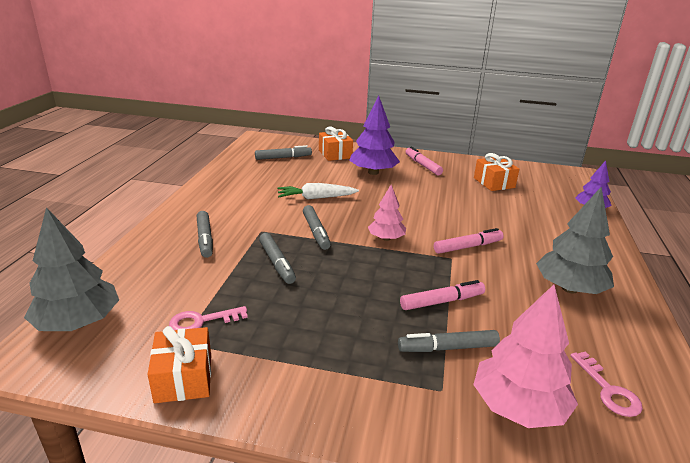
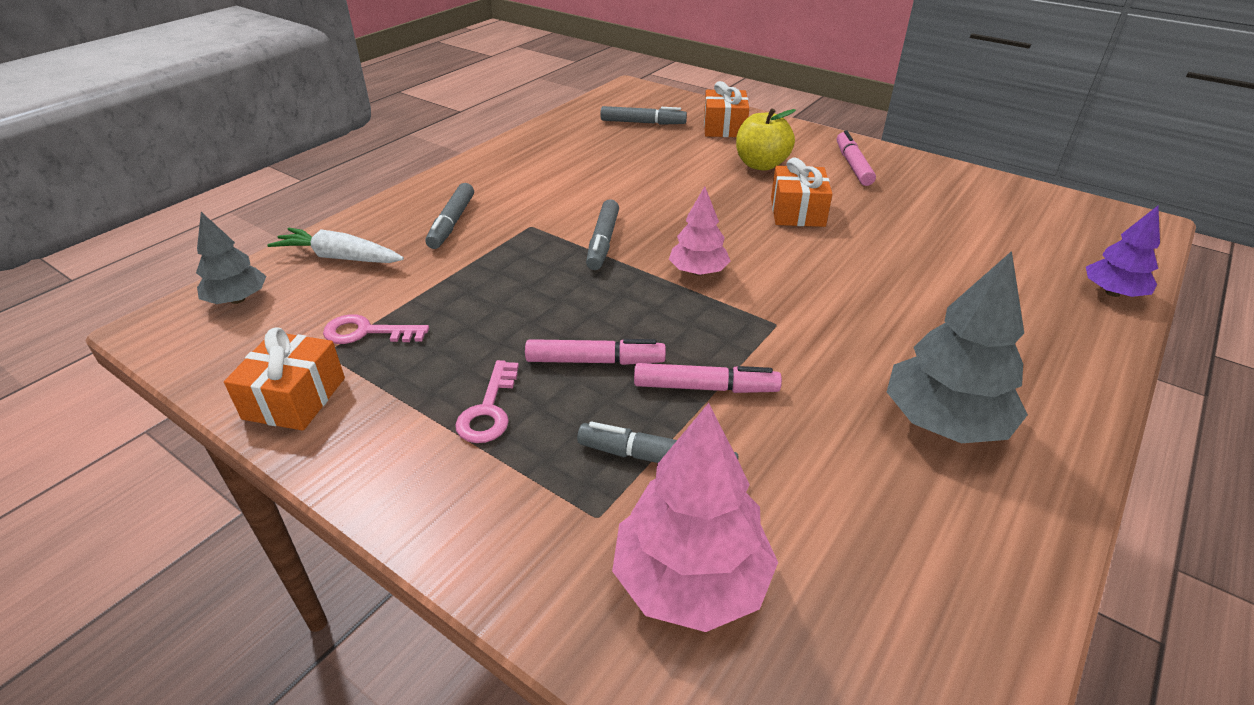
camera: 25 degrees right, 10 degrees up
grey tree [24,207,119,331] -> grey tree [196,212,266,304], size x0.61
grey marker [259,233,296,284] -> none
white carrot [278,183,359,200] -> white carrot moved to [267,228,404,263]
purple tree [349,96,400,175] -> yellow apple [736,108,796,171]
pink marker [434,228,504,254] -> pink marker moved to [525,339,666,365]
orange gift [474,153,519,191] -> orange gift moved to [771,158,832,227]
pink key [570,351,643,417] -> pink key moved to [455,360,519,443]

